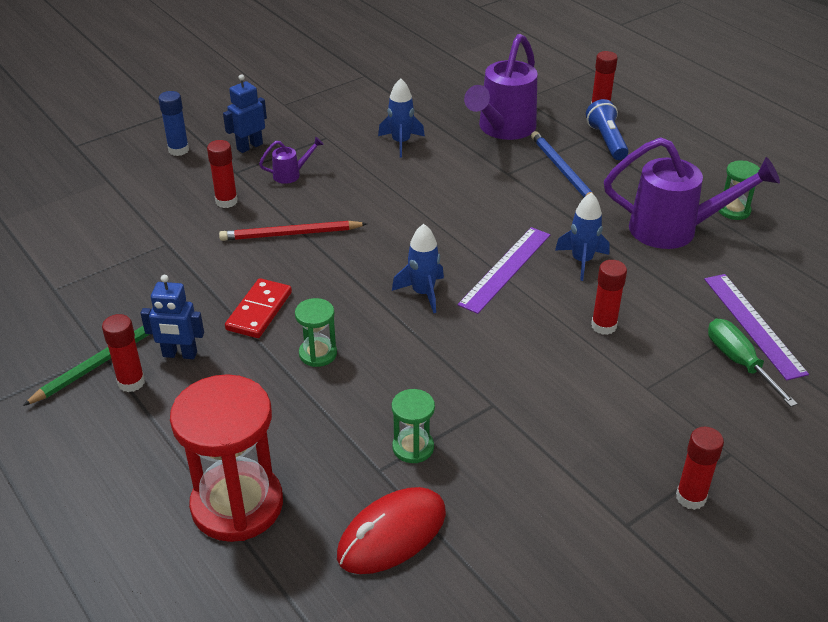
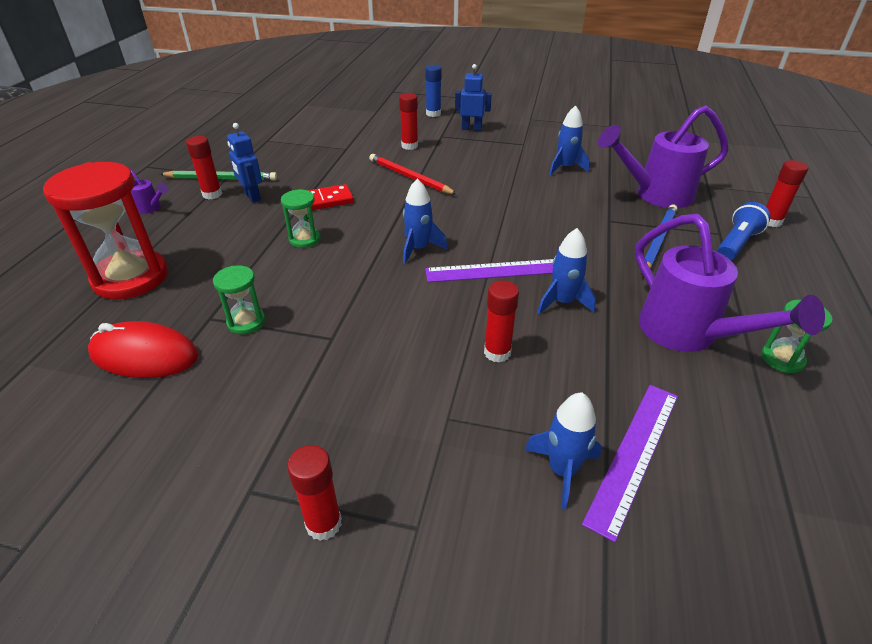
camera: 50 degrees right, 0 degrees up
purple watering can [259,136,324,184] -> purple watering can moved to [130,169,168,214]
green screwdriver [708,319,798,407] -> blue rocket [525,392,601,510]

